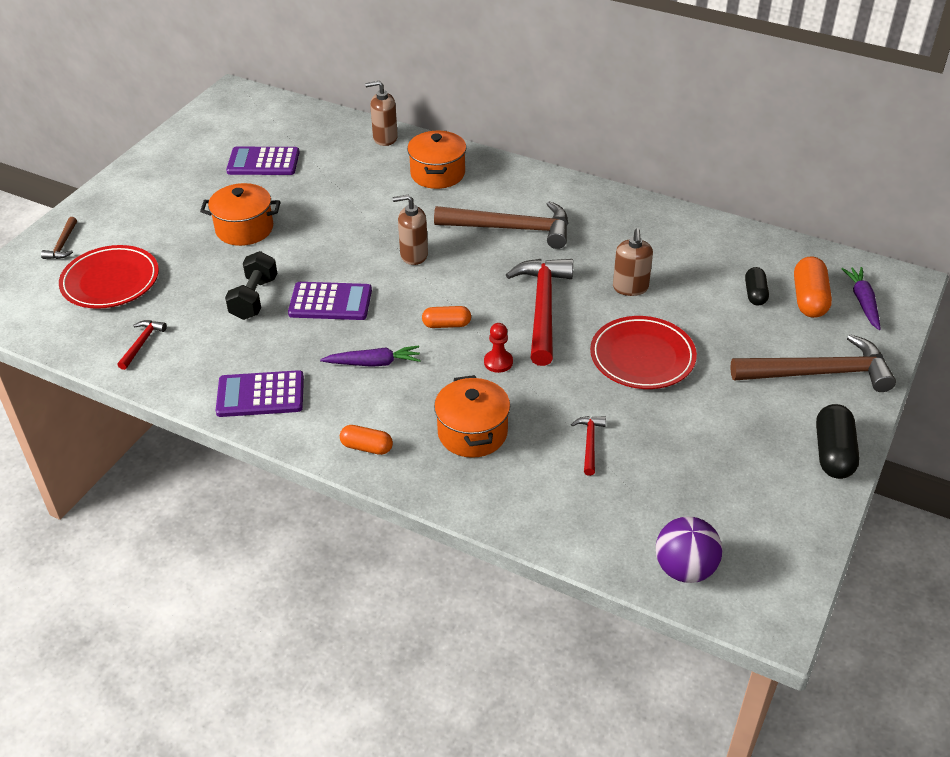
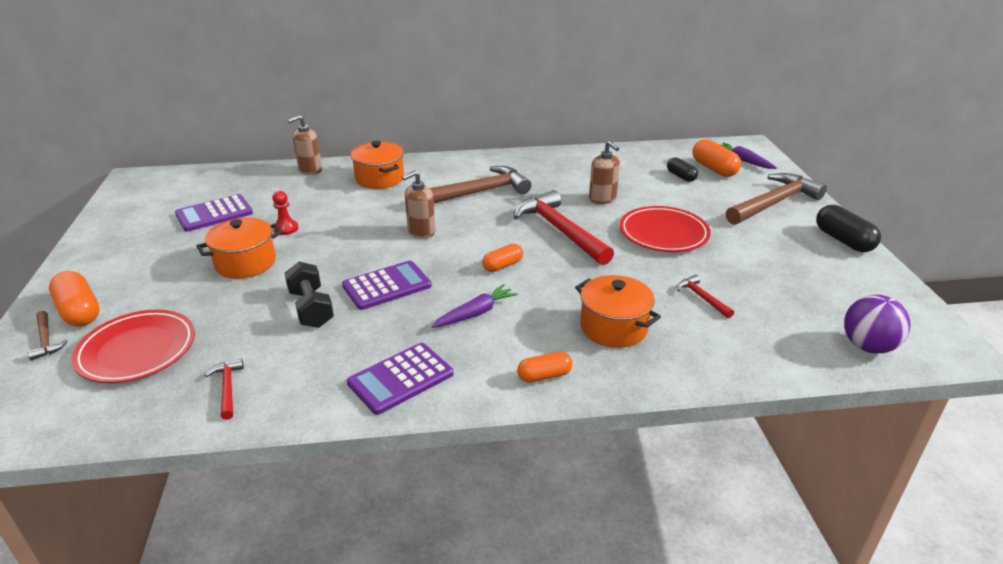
camera: 35 degrees left, 10 degrees down
red pawn [484,323,513,373] -> red pawn moved to [272,191,298,235]
none -> orange capsule [49,271,100,326]

